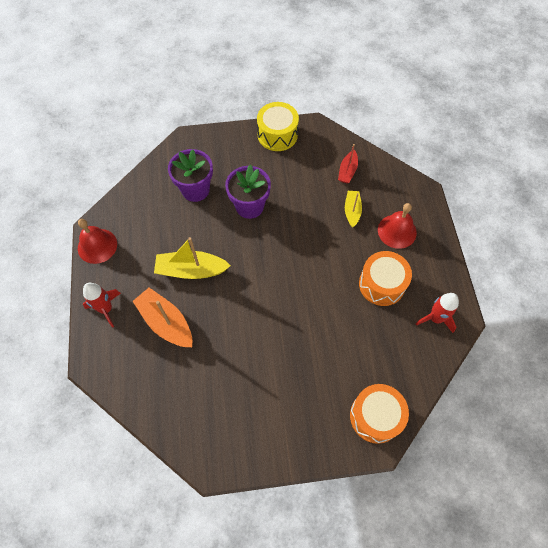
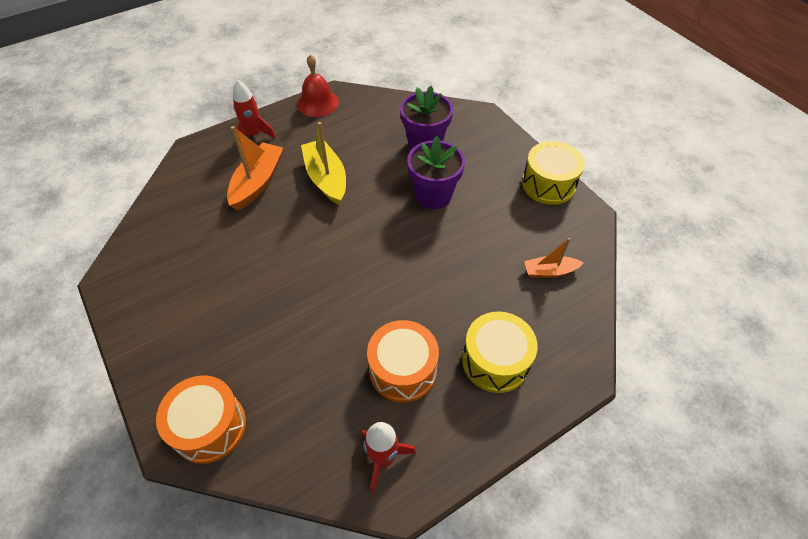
camera: 65 degrees right, 10 degrees down
red boat [338,144,358,183] -> orange boat [524,238,583,278]
yellow boat [345,191,362,227] -> none
red bell [378,203,417,249] -> yellow drum [462,312,538,393]

